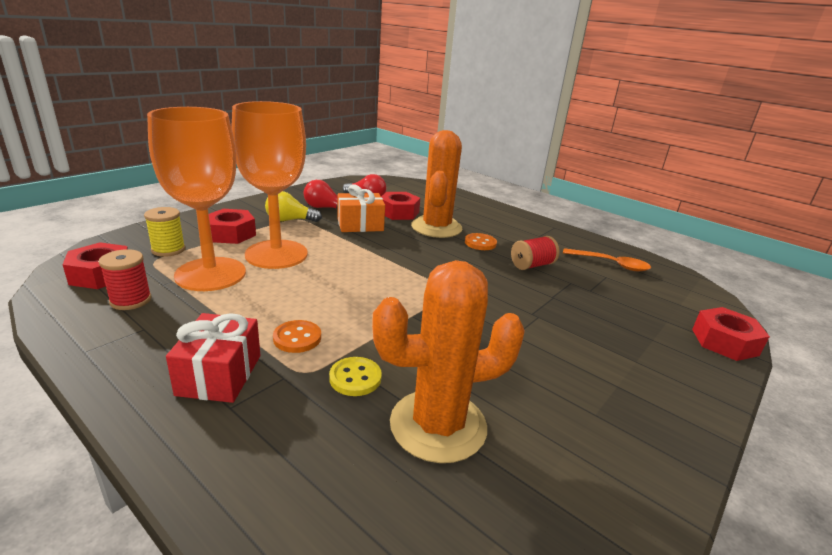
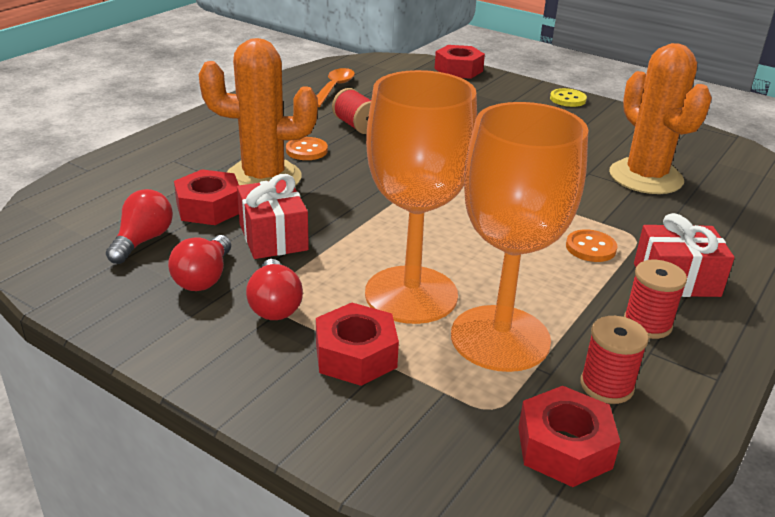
camera: 95 degrees left, 5 degrees up
yellow spool [144,207,185,257] -> none
yellow light bulb [265,191,322,222] -> red light bulb [246,259,303,320]
yellow button [329,357,382,396] -> yellow button moved to [550,88,587,107]
orange gift [338,185,385,232] -> red gift [237,174,309,259]
none -> red spool [624,260,687,339]

